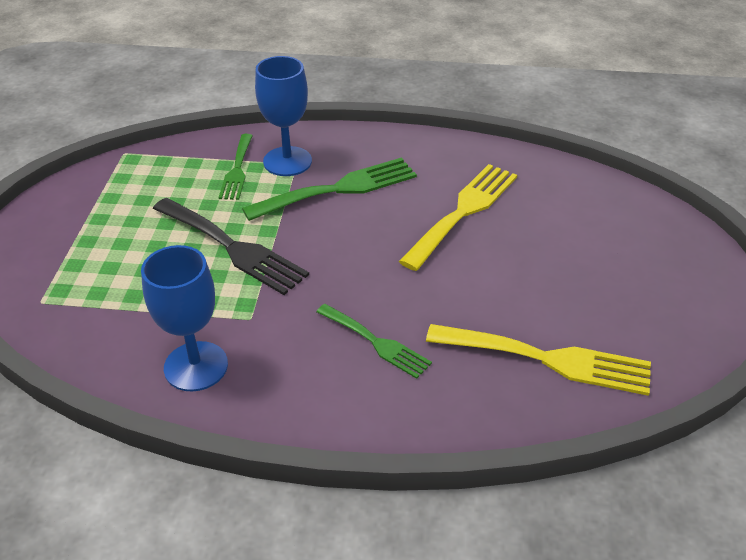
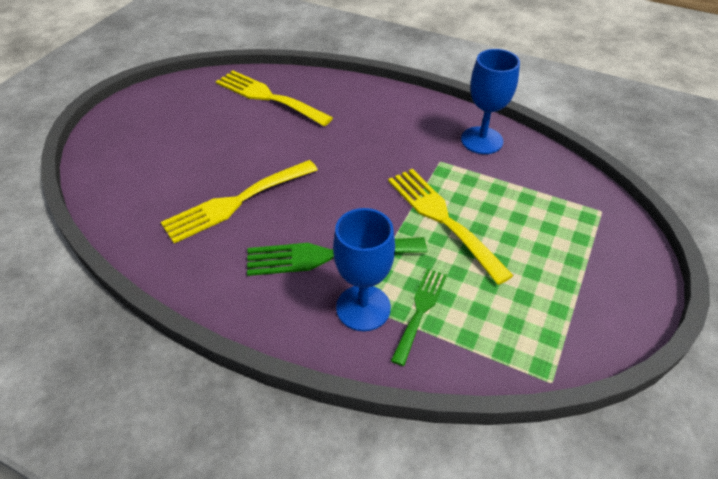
camera: 160 degrees left, 5 degrees up
black fork [153,198,309,295] -> yellow fork [388,169,514,285]
green fork [316,304,432,379] -> none

